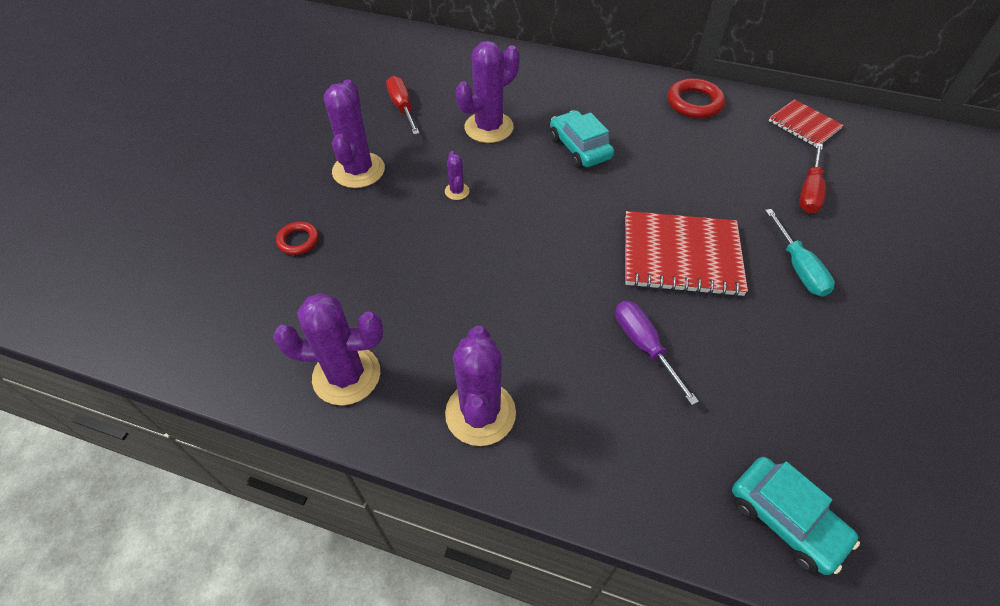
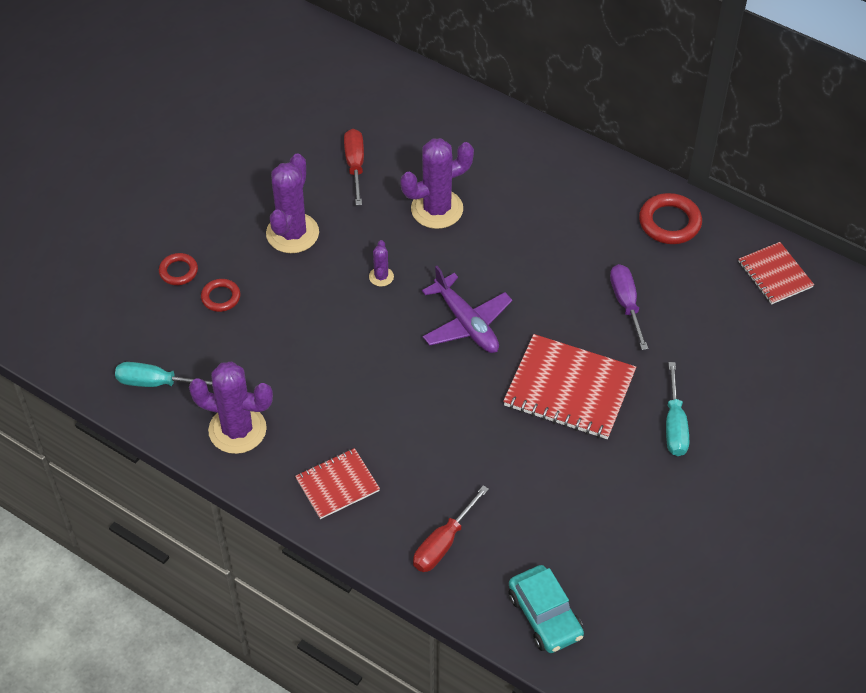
camera: 15 degrees right, 0 degrees up
purple cactus [445,326,516,446] -> red notebook [295,448,380,519]
turquoise car [550,110,614,168] -> none
purple screwdriver [615,301,699,405] -> purple screwdriver moved to [610,264,648,350]
red screwdriver [799,143,826,213] -> red screwdriver moved to [413,485,489,572]
none -> turquoise screwdriver [115,362,212,387]
none -> red ring [159,253,198,285]
none -> purple plane [422,266,512,353]

